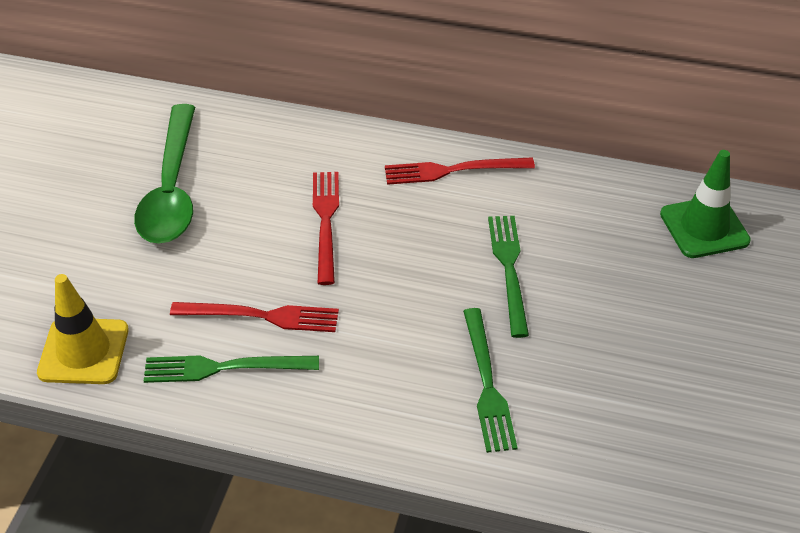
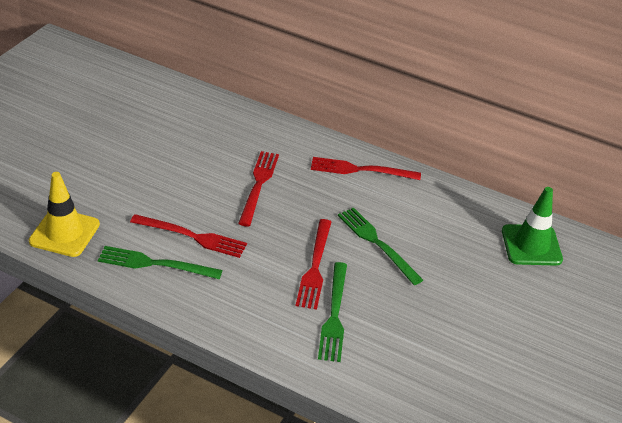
camera: 10 degrees right, 5 degrees down
green spoon [134,104,195,244] -> none
green fork [488,216,529,338] -> green fork turned 45 degrees counterclockwise [338,207,423,285]
none -> red fork [296,219,331,310]

